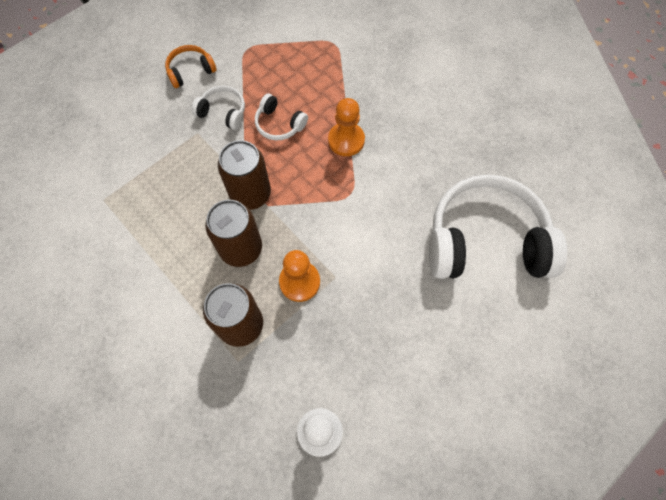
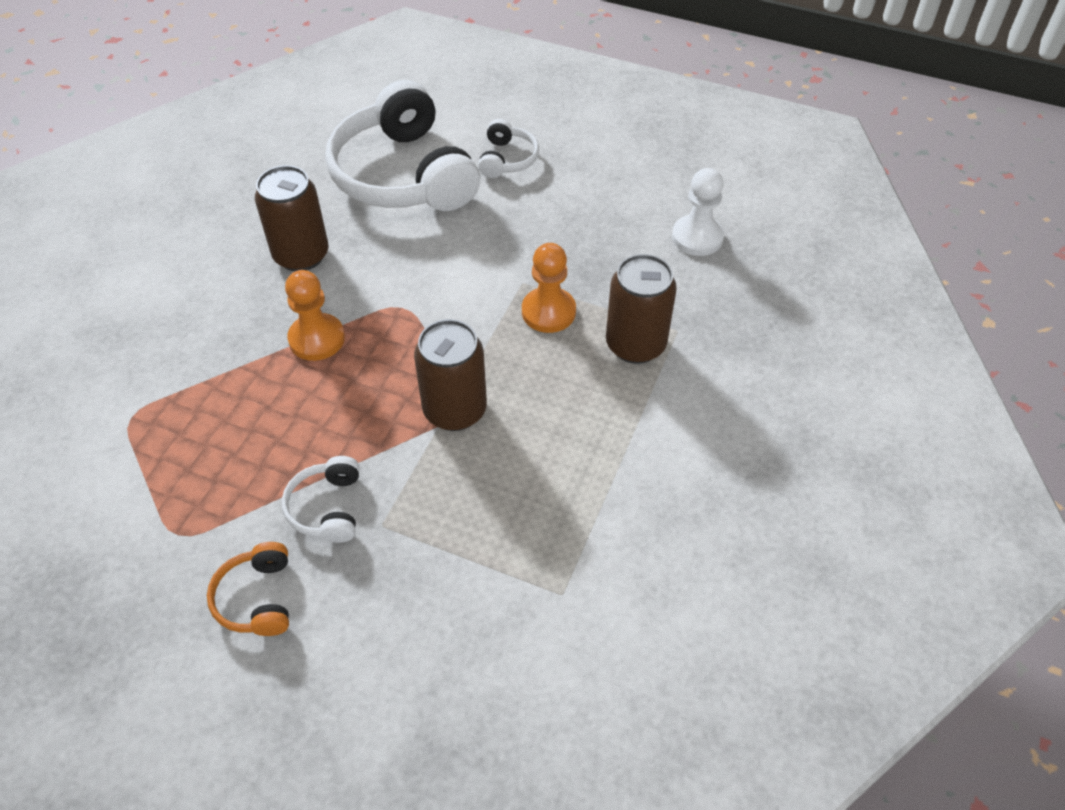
camera: 115 degrees left, 15 degrees down
orange headphones [165,45,216,88] -> orange headphones turned 45 degrees clockwise [207,542,289,636]
brown can [205,200,262,267] -> brown can moved to [255,165,328,271]
white headphones [255,94,308,141] -> white headphones moved to [478,119,539,178]

